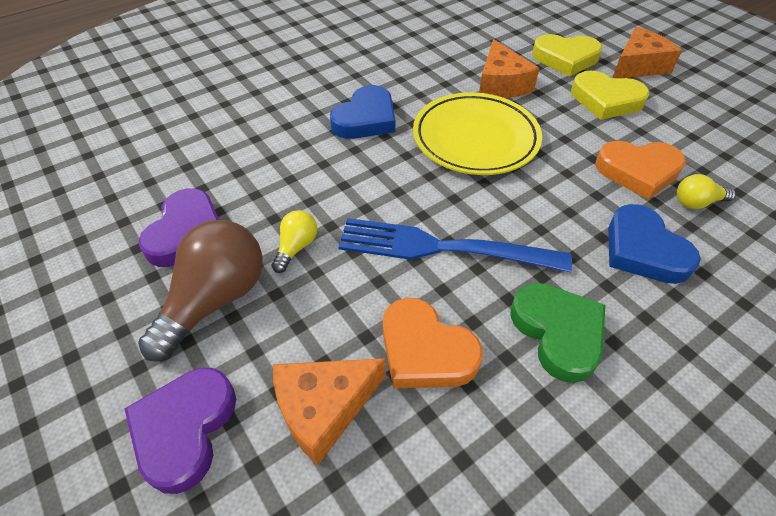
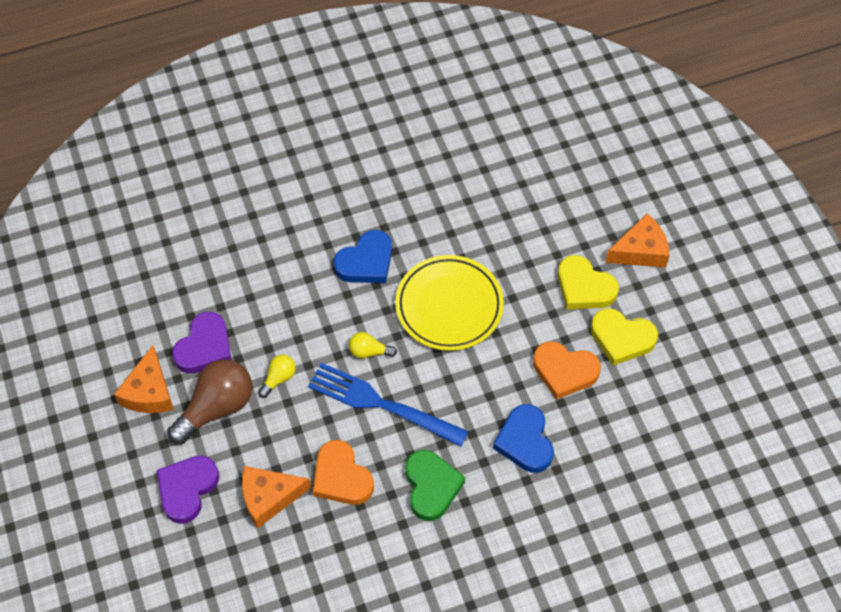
camera: 15 degrees right, 10 degrees up
orange cheese [479,39,540,98] -> orange cheese moved to [114,345,174,413]
yellow heart [532,34,602,77] -> yellow heart moved to [591,308,658,366]
yellow light bulb [677,174,736,209] -> yellow light bulb moved to [349,332,397,358]

